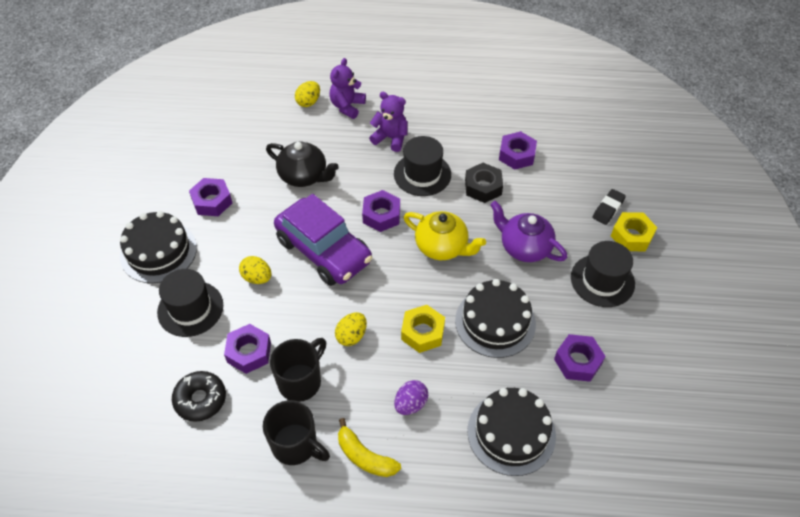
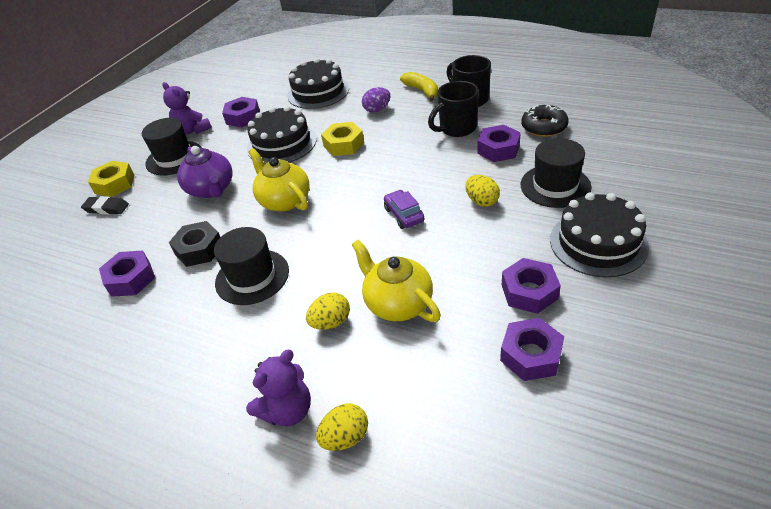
camera: 155 degrees left, 10 degrees down
black teapot [266,141,339,187] -> yellow teapot [352,240,441,322]
purple car [274,194,372,286] -> purple car [384,190,424,229], size x0.44
yellow egg [335,312,367,346] -> yellow egg moved to [306,293,350,330]
purple nut [362,190,400,232] -> purple nut moved to [500,318,564,381]
purple teddy bear [369,92,408,152] -> purple teddy bear moved to [162,82,212,134]
black eraser [592,189,626,225] -> black eraser turned 45 degrees clockwise [81,196,129,215]

